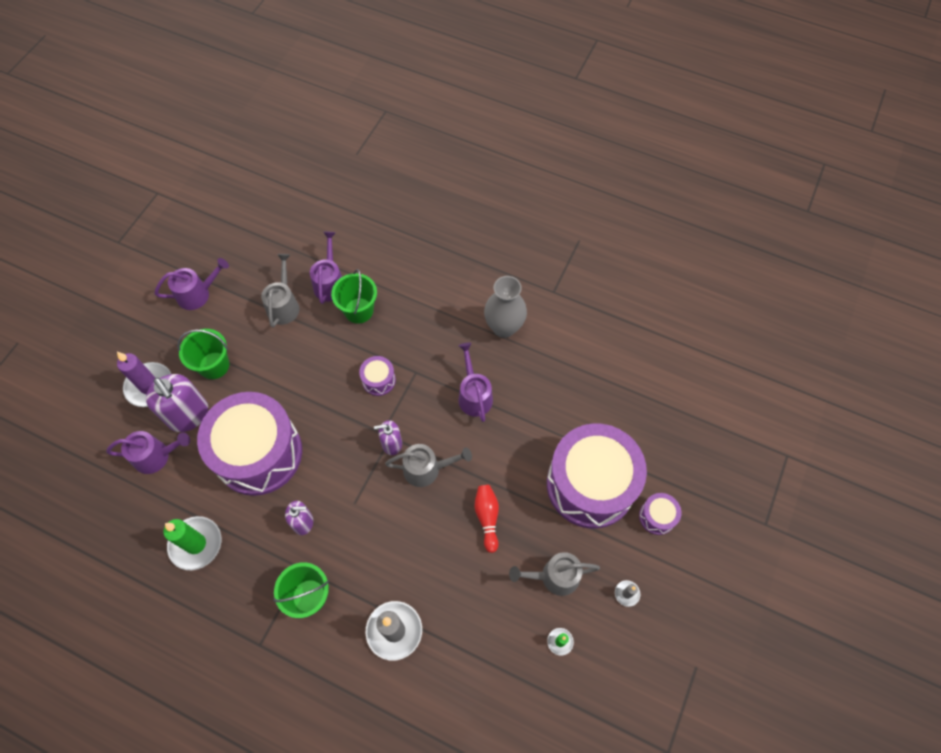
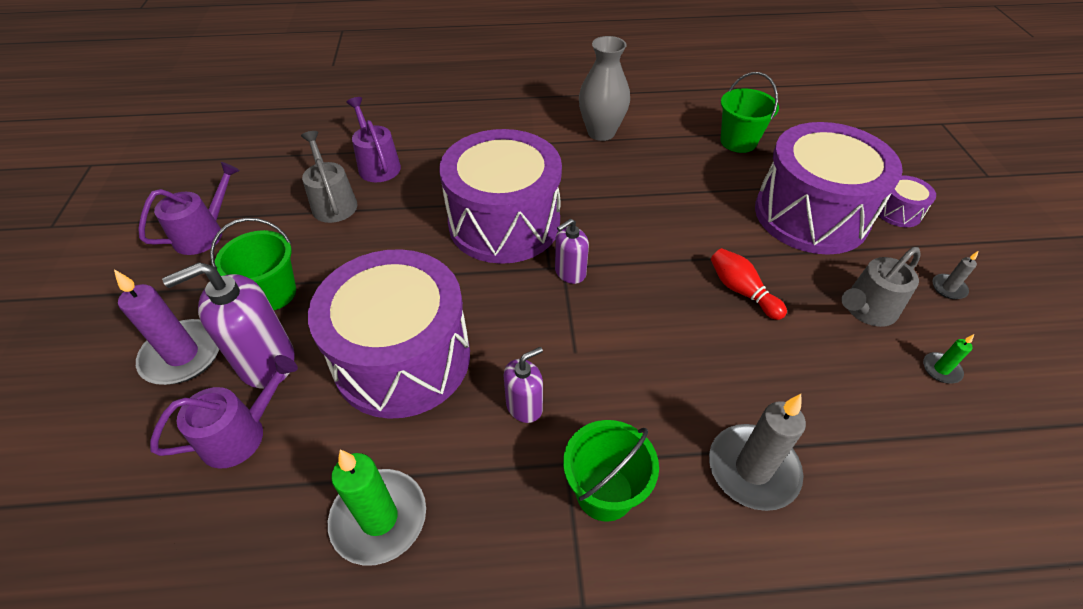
camera: 30 degrees left, 15 degrees down
purple soap dispenser [146,374,208,432] -> purple soap dispenser turned 135 degrees clockwise [162,262,295,388]
green bucket [331,269,377,323] -> green bucket moved to [721,72,779,153]
purple drum [359,356,396,396] -> purple drum [439,129,562,264], size x2.47
grey watering can [385,444,472,487] -> none
purple watering can [458,343,493,422] -> none

